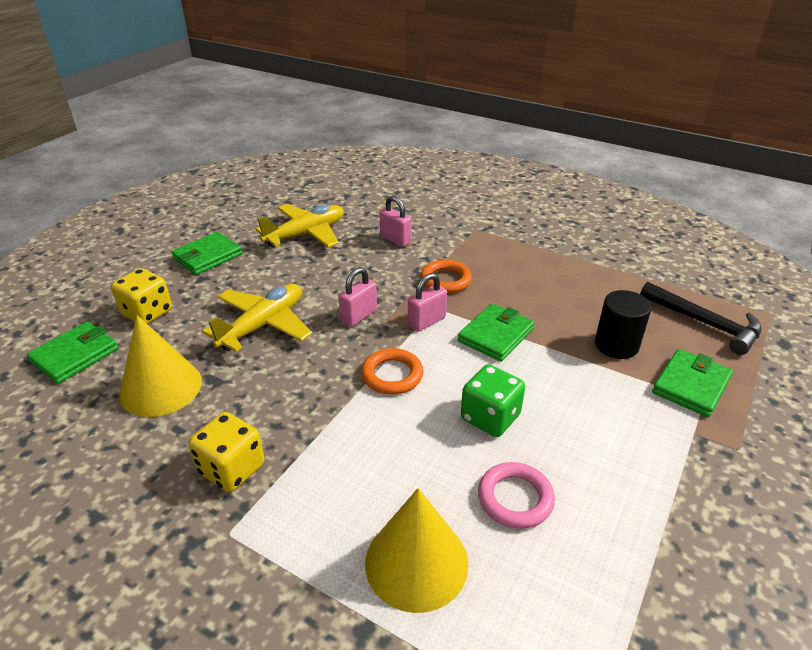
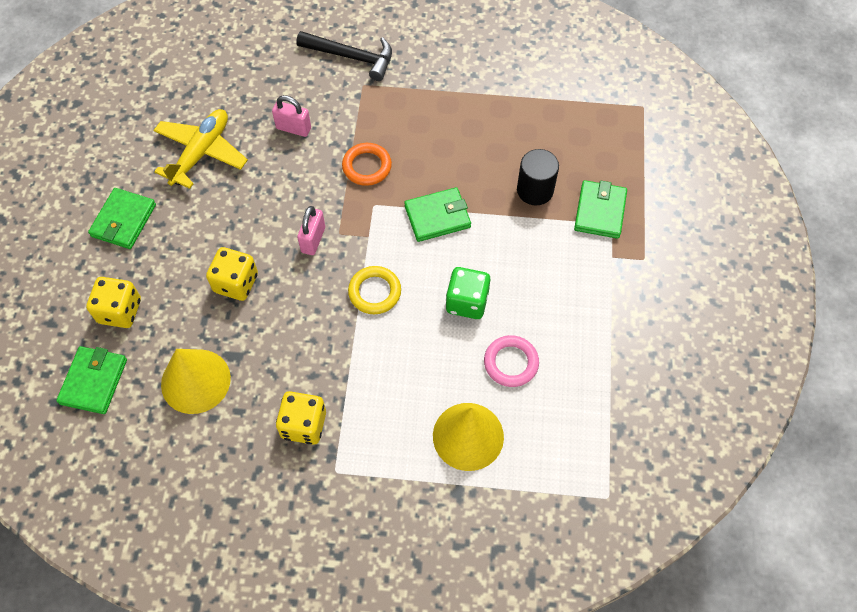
camera: 25 degrees left, 25 degrees up
yellow plane [202,284,312,352] -> yellow dice [206,247,258,301]
orange ring [361,348,423,395] -> yellow ring [348,266,401,314]
pink padlock [408,273,447,332] -> none
green wallet [458,304,534,361] -> green wallet turned 60 degrees clockwise [404,187,471,242]
black hammer [640,282,762,355] -> black hammer moved to [296,31,392,81]

